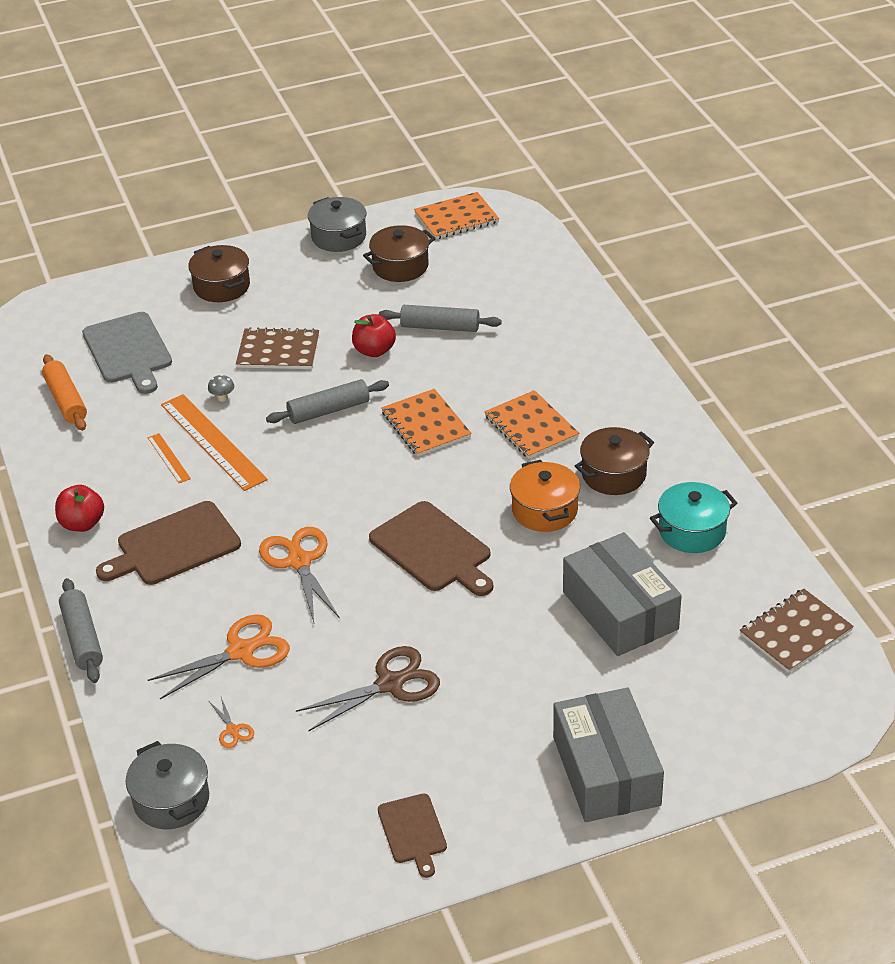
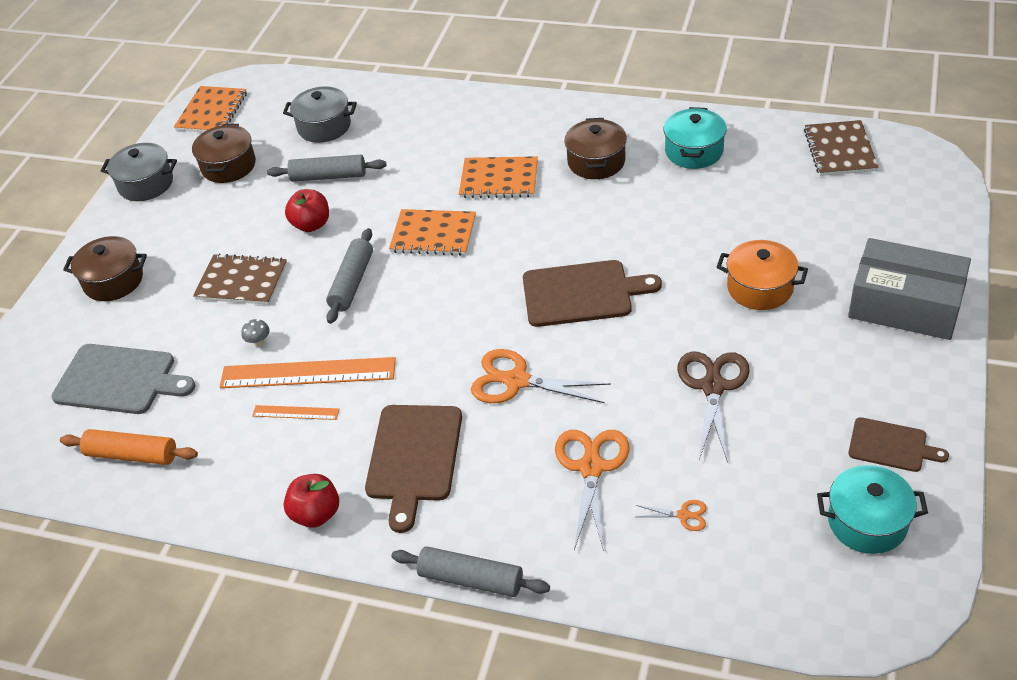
camera: 50 degrees left, 5 degrees up
grey pot [125,741,209,829] -> grey pot moved to [283,86,357,143]
brown notebook [236,327,319,369] -> brown notebook turned 60 degrees clockwise [193,253,287,305]
grey rolling pin [379,305,502,332] -> grey rolling pin turned 45 degrees clockwise [267,155,386,182]
orange pot [510,460,580,532] -> orange pot moved to [717,240,808,310]
grey box [563,532,682,656] -> none
none -> turquoise pot [817,465,928,554]

